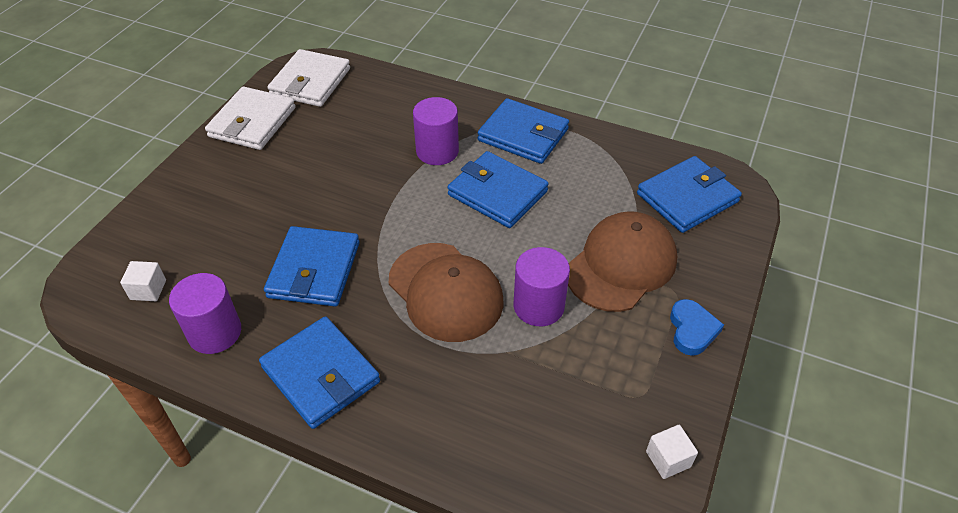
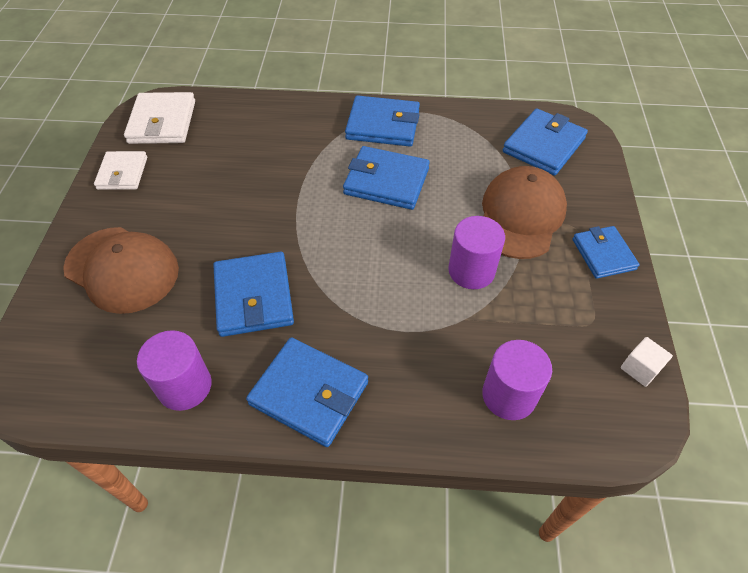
camera: 20 degrees left, 5 degrees up
white cube [120,261,166,301] -> none
white wallet [205,86,296,150] -> white wallet [94,151,147,190], size x0.66
brown cap [389,243,504,342] -> brown cap moved to [63,227,179,314]
purple cylinder [413,97,459,165] -> purple cylinder moved to [482,340,552,420]
blue heart [670,299,724,356] -> blue wallet [572,226,640,279]

